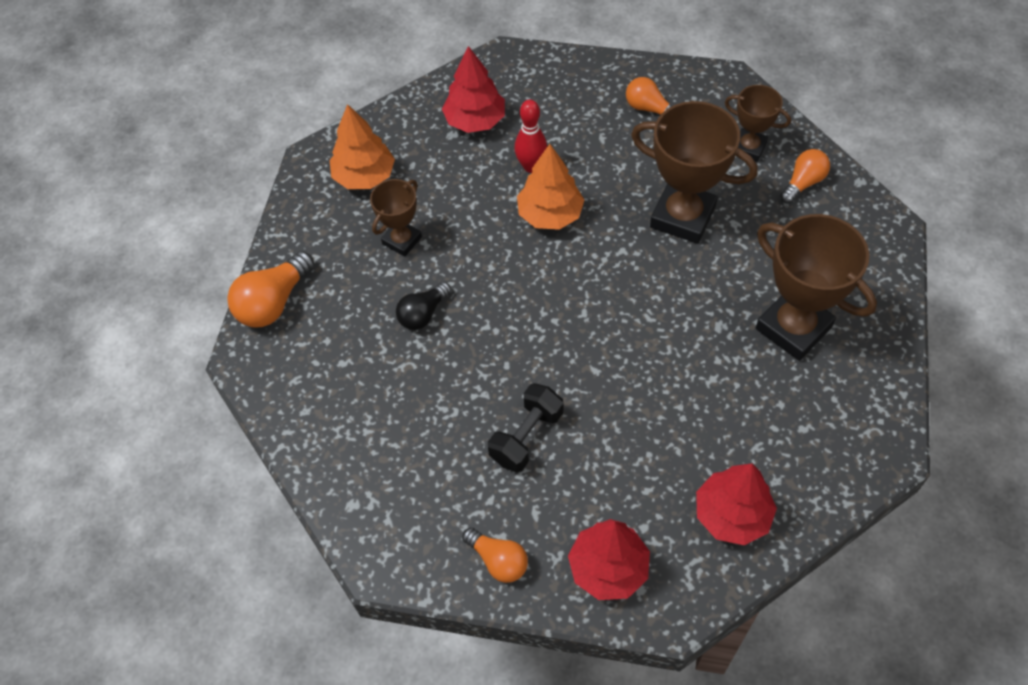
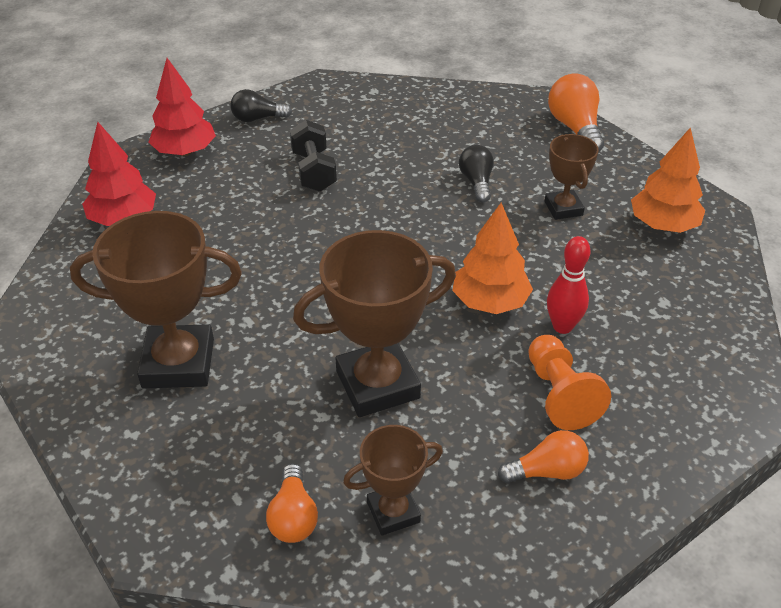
camera: 130 degrees right, 15 degrees down
red tree [442,46,505,133] -> none
orange light bulb [462,527,528,583] -> black light bulb [230,89,292,122]
none -> orange pawn [528,335,611,430]

